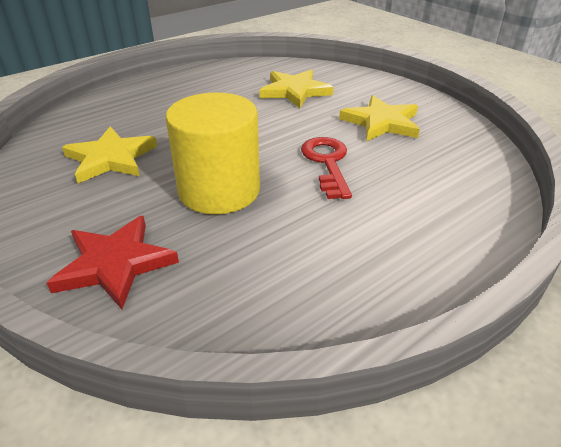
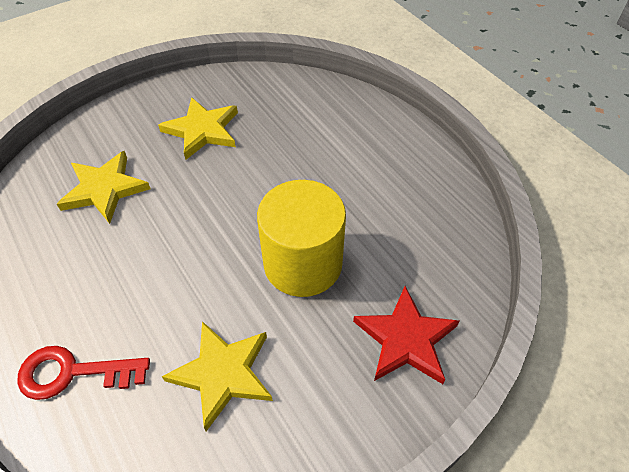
camera: 85 degrees left, 15 degrees up
red key [301,137,352,199] -> red key moved to [17,346,150,400]

